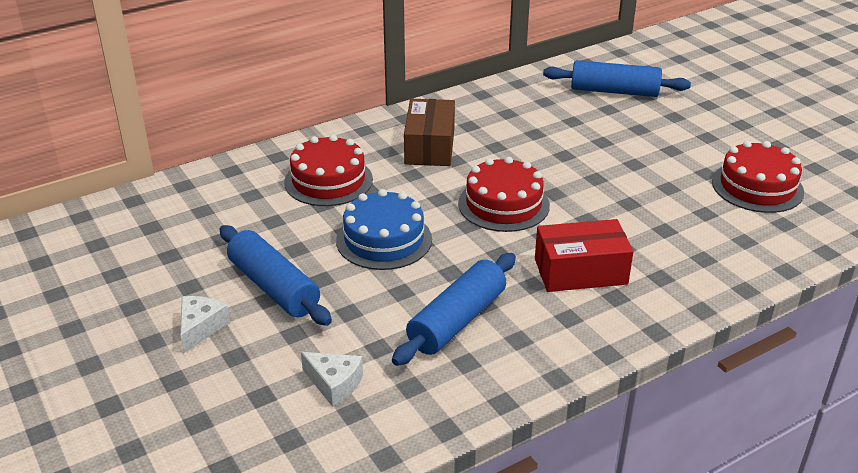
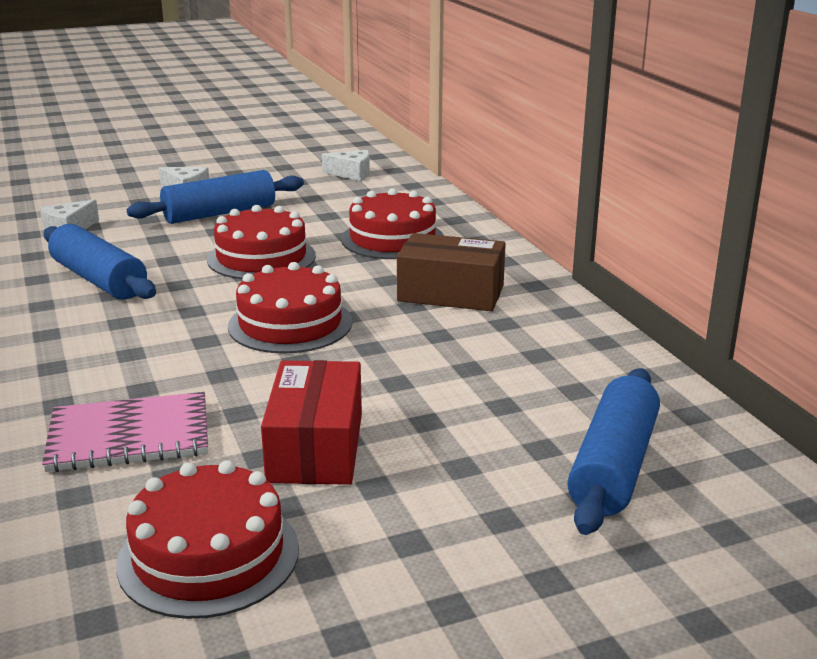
camera: 100 degrees right, 10 degrees down
blue cake [336,189,432,270] -> red cake [207,205,316,279]
red box [535,219,633,292] -> red box moved to [261,360,362,485]
none -> pink notebook [42,392,208,472]
none -> white cheese [322,150,370,181]

